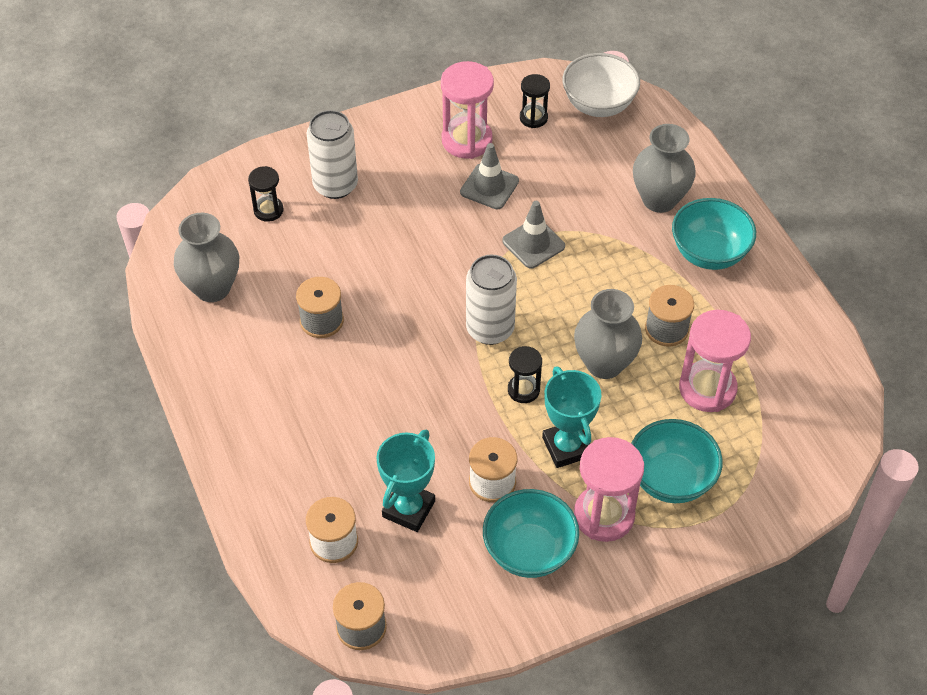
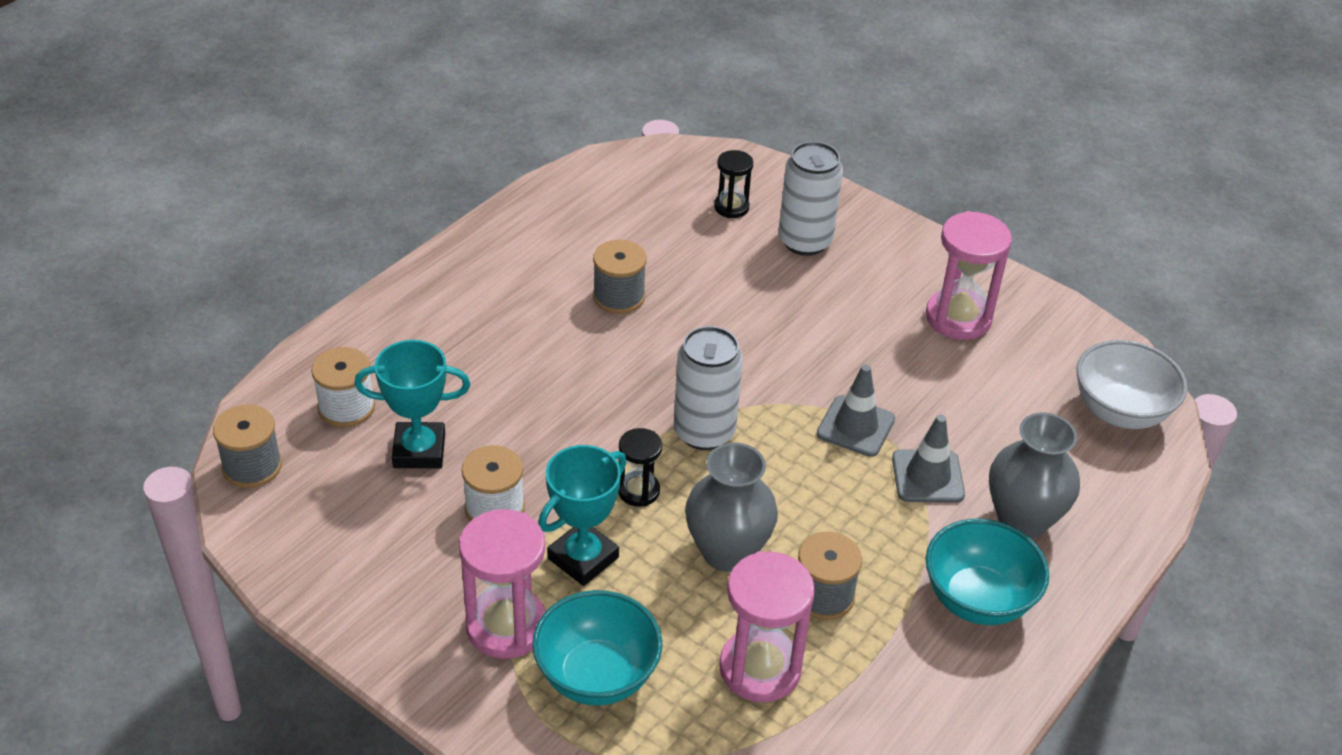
camera: 60 degrees right, 10 degrees down
grey vase [174,213,239,302] -> none
grey traffic cone [460,143,519,209] -> grey traffic cone moved to [892,415,965,503]
turquoise bowl [483,489,579,578] -> none
black hourglass [520,74,550,128] -> none

